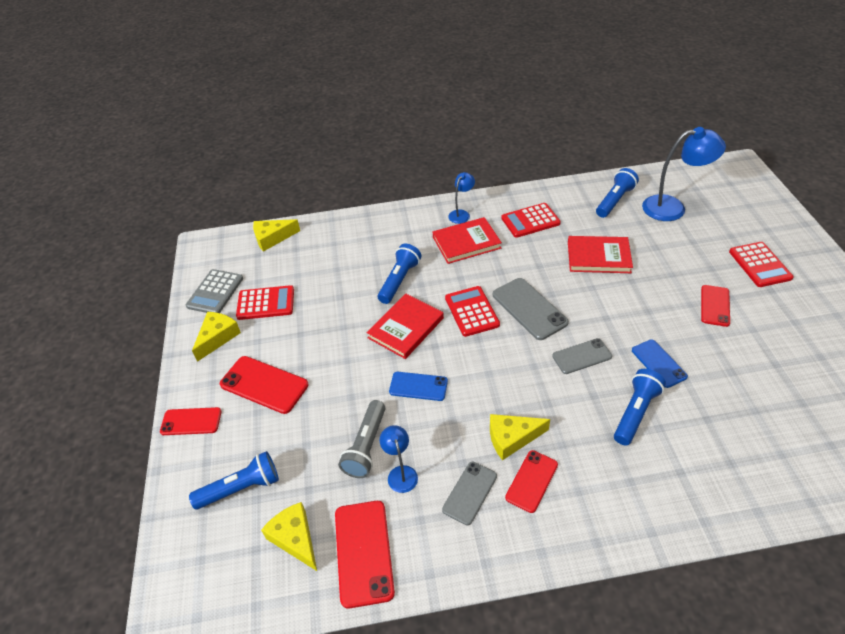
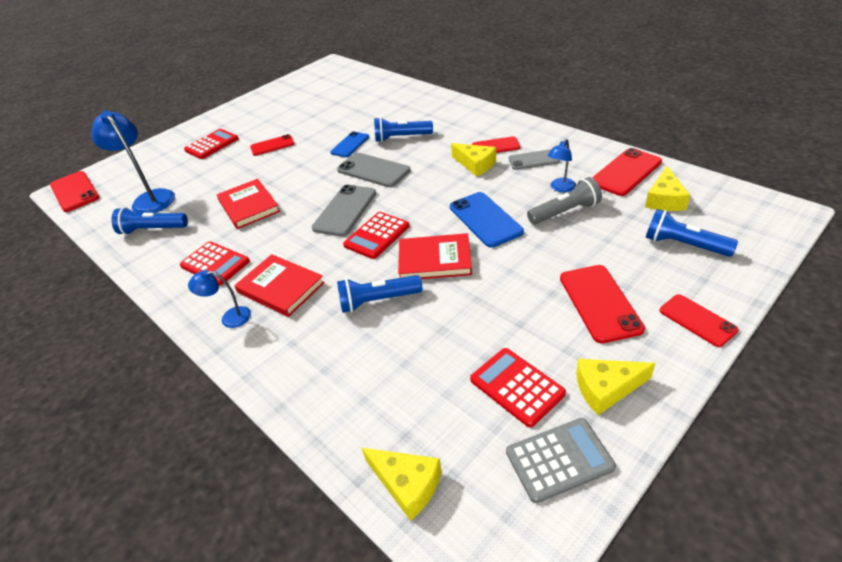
camera: 125 degrees left, 5 degrees down
blue phone [389,372,448,401] -> blue phone [450,192,524,248], size x1.53
grey phone [552,338,612,374] -> grey phone [337,153,411,187], size x1.53
none -> red phone [50,171,100,212]

